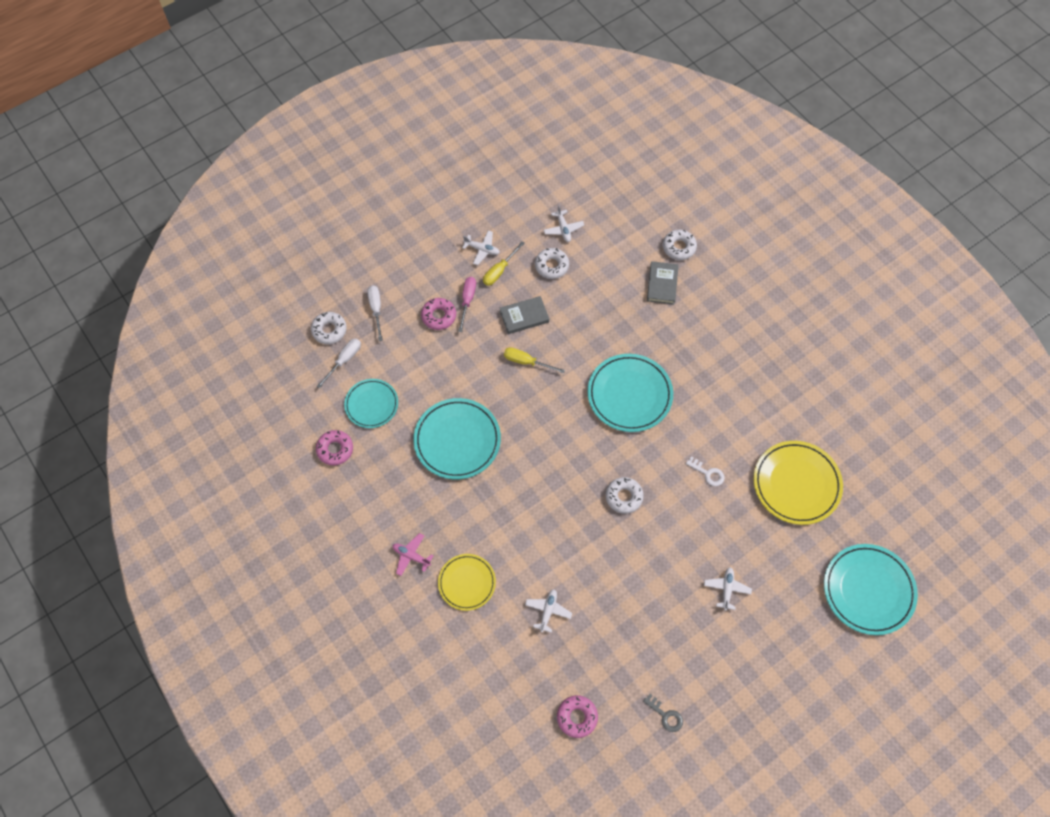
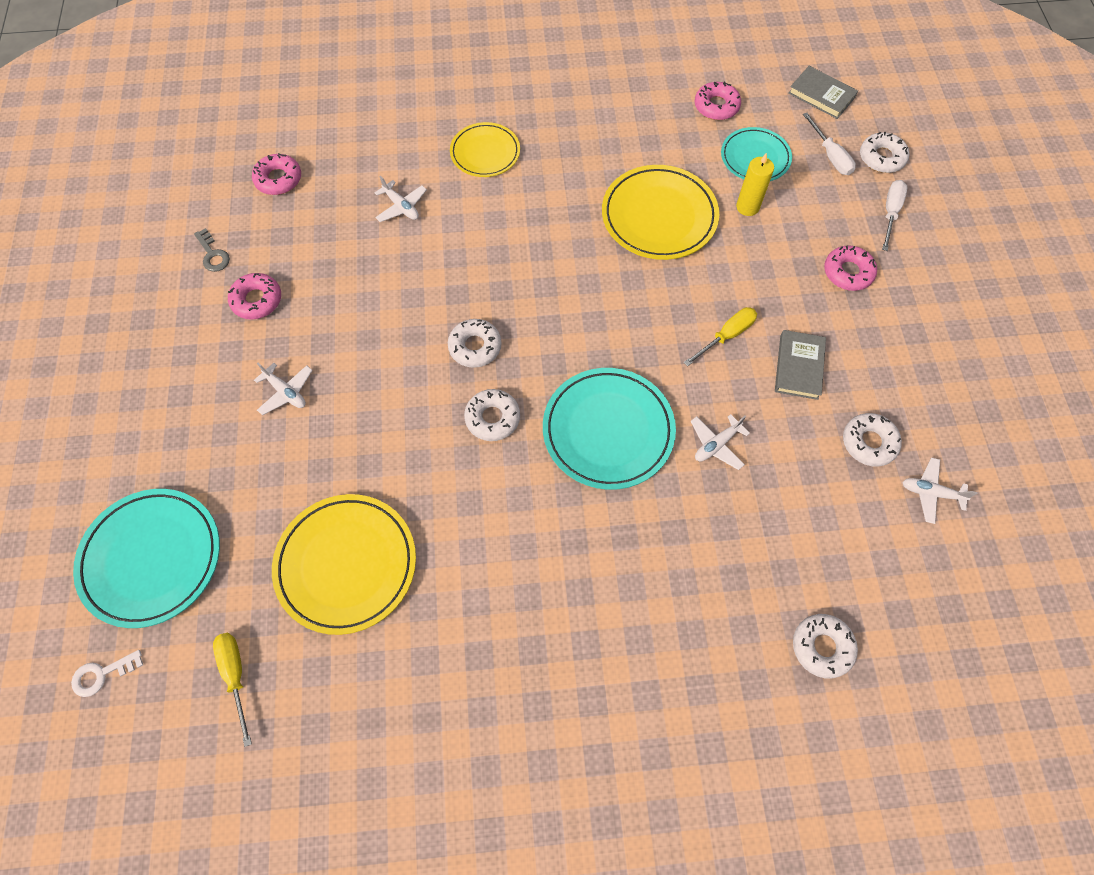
camera: 120 degrees right, 0 degrees up
white screwdriver [367,286,383,341] -> white screwdriver turned 90 degrees counterclockwise [882,180,907,251]
pink plane [393,533,433,576] -> none
turquoise plate [413,398,501,479] -> yellow plate [602,165,719,260]
pink screwdriver [458,277,476,332] -> none
white plane [462,230,500,265] -> white plane moved to [690,414,750,470]
yellow screwdriver [483,241,525,286] -> yellow screwdriver moved to [213,633,252,747]
grey key [643,694,683,732] -> grey key turned 105 degrees counterclockwise [194,228,230,272]
grey book [647,261,679,304] -> grey book moved to [788,66,858,119]
white key [686,457,725,486] -> white key moved to [71,650,143,697]
none -> pink donut [228,273,281,320]
none -> white donut [464,389,520,441]
none -> yellow candle [736,153,774,216]

